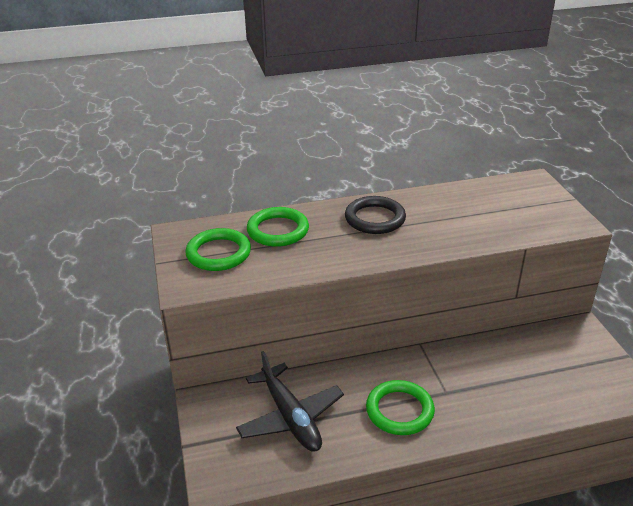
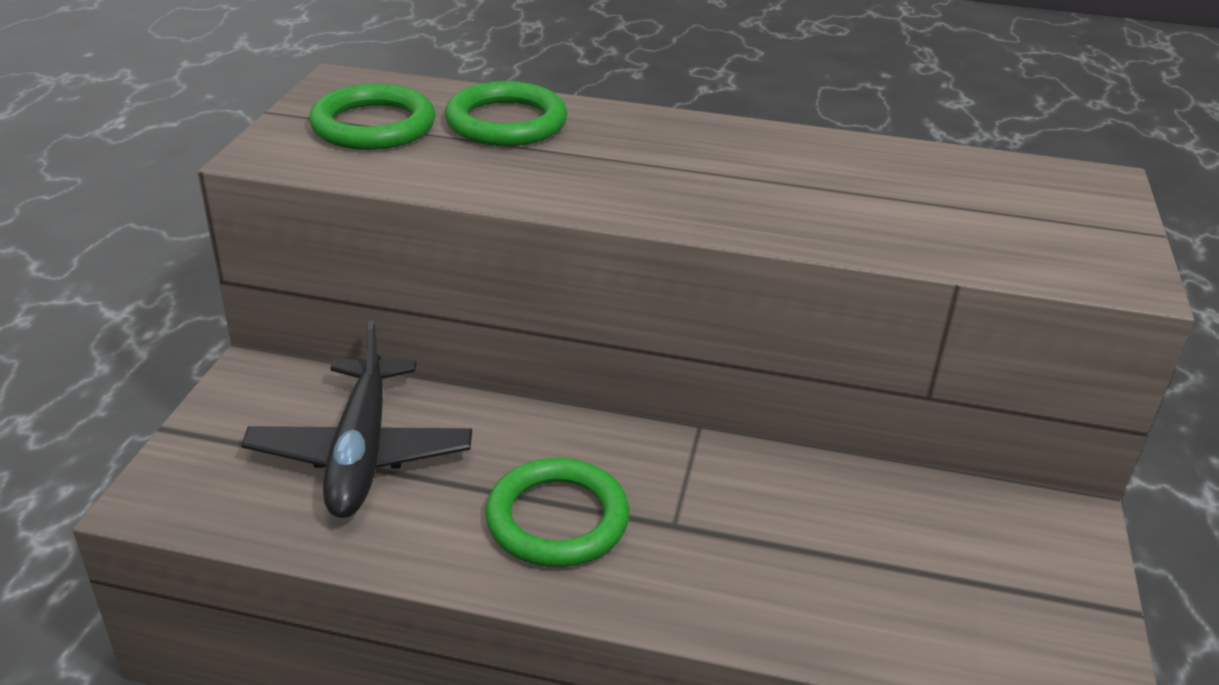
camera: 25 degrees right, 0 degrees up
black ring [345,196,406,234] -> none

